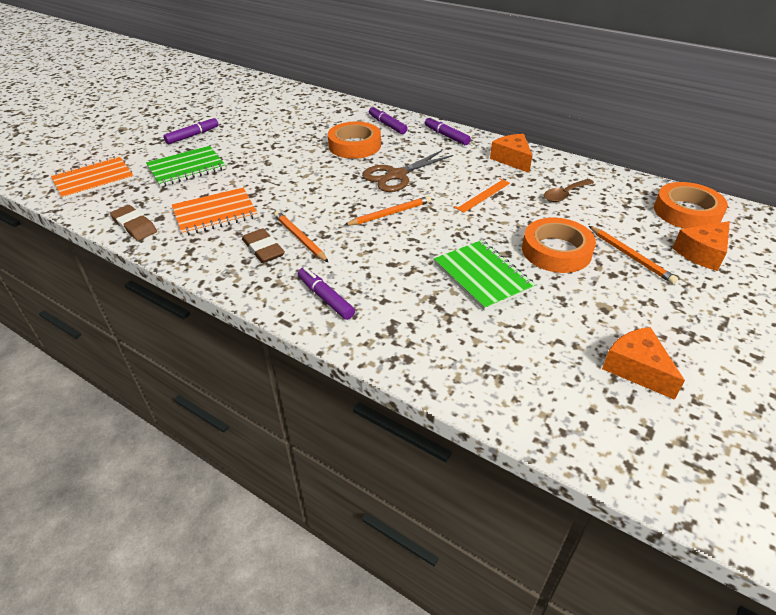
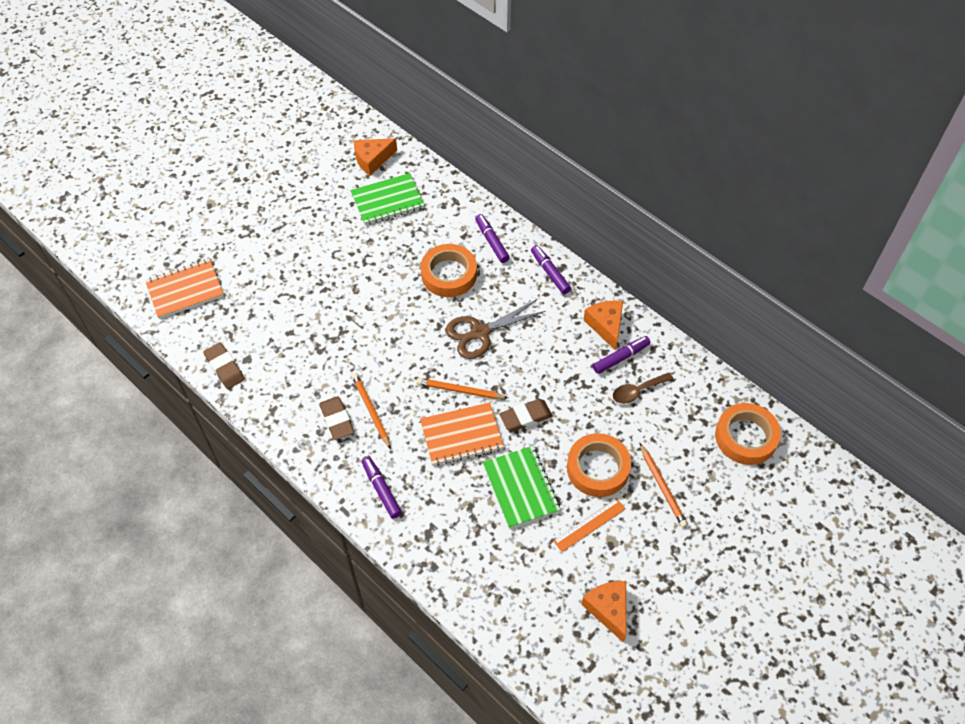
camera: 10 degrees right, 15 degrees up
green notebook [146,146,226,187] -> green notebook moved to [350,173,425,225]
purple marker [164,117,219,144] -> purple marker moved to [593,336,650,374]
orange notebook [172,188,258,236] -> orange notebook moved to [420,402,504,466]
orange pencil [344,196,431,226] -> orange pencil turned 150 degrees counterclockwise [417,378,508,399]
orange ruler [453,178,510,213] -> orange ruler moved to [553,498,626,552]
orange cheese [673,221,730,271] -> orange cheese moved to [353,138,397,176]
none -> brown eraser [499,399,553,431]

